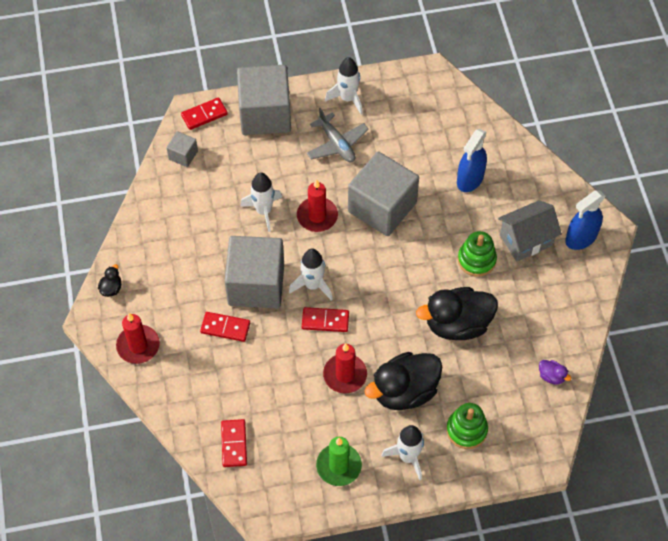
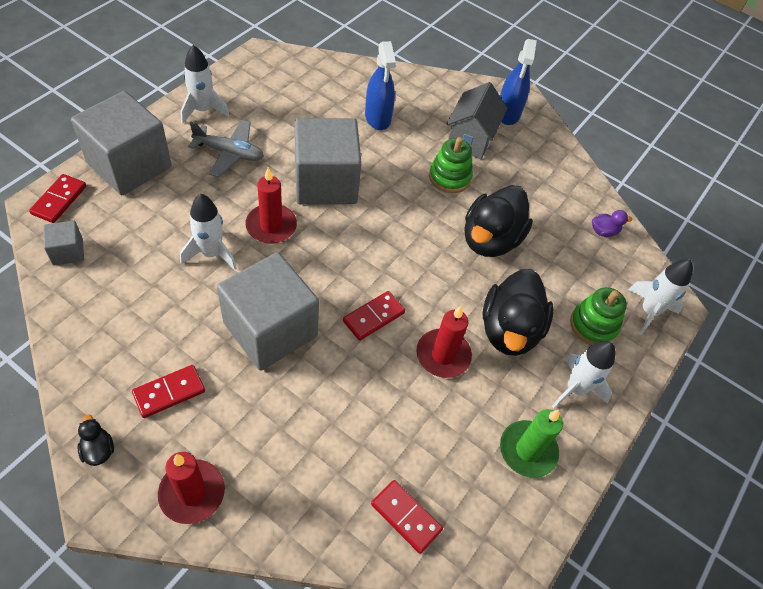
camera: 50 degrees left, 5 degrees down
red domino [200,312,250,342] -> red domino moved to [132,365,205,418]
white rocket [289,249,333,301] -> white rocket moved to [628,259,693,335]

